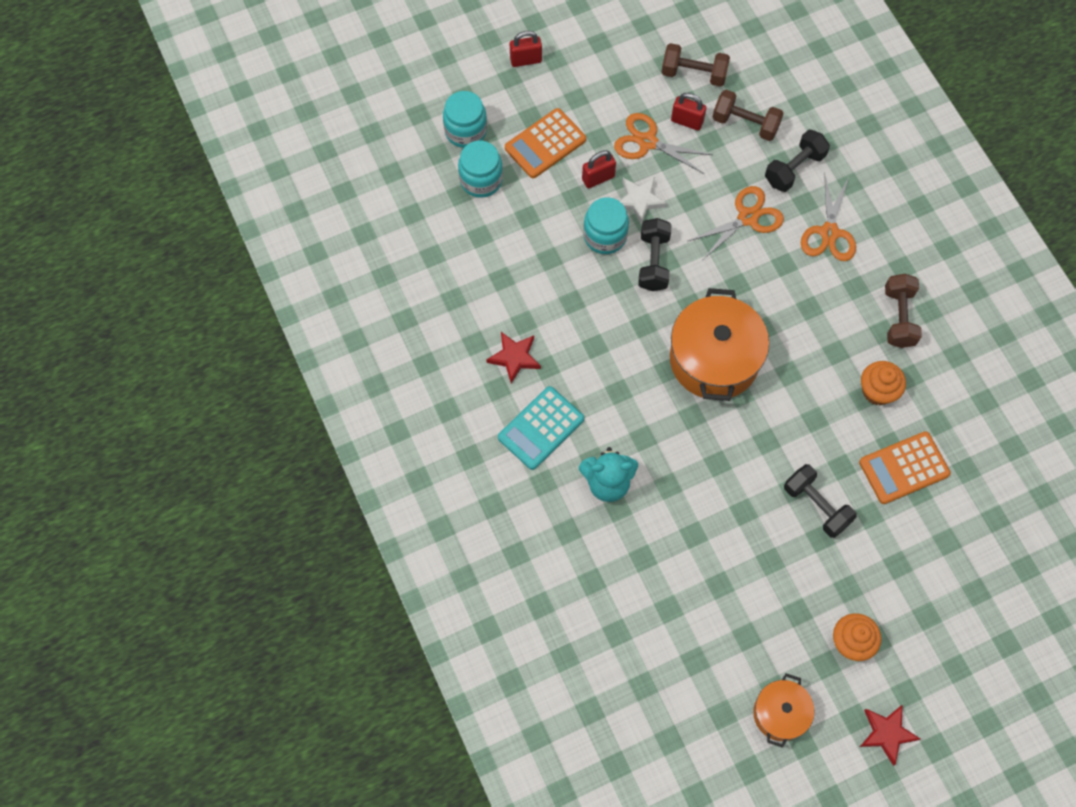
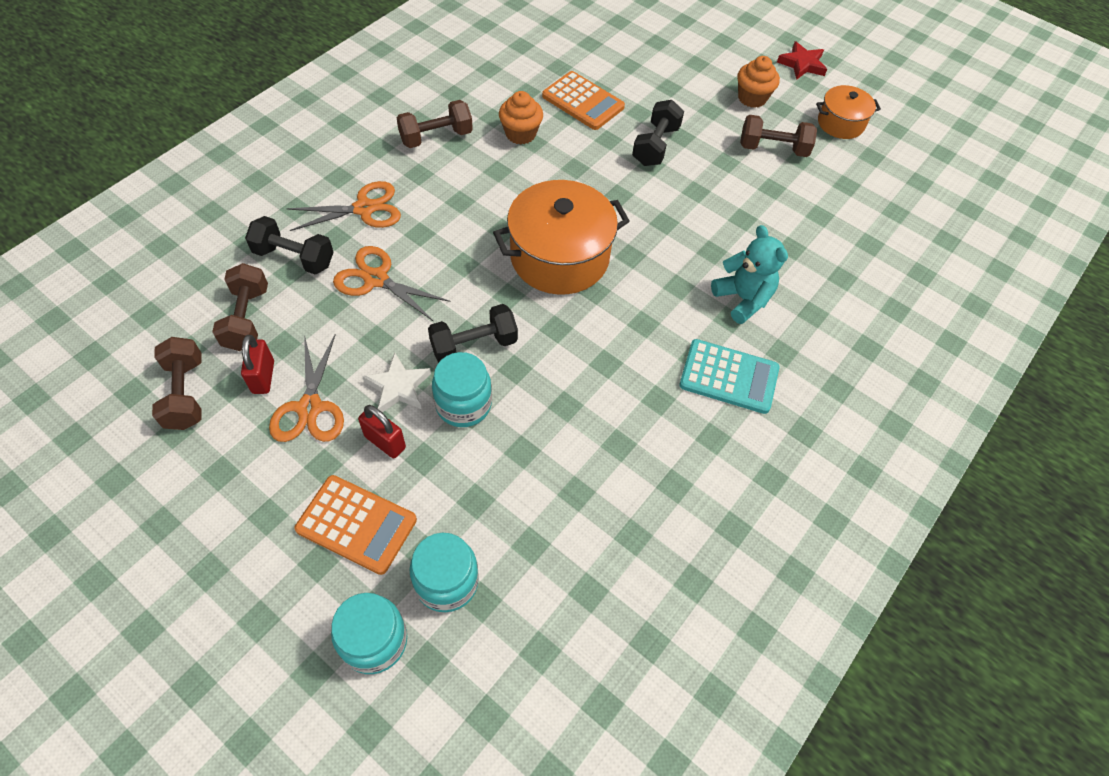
camera: 120 degrees left, 10 degrees down
red star [486,332,541,384] -> none
red padlock [510,31,542,67] -> none
none -> brown dumbbell [740,115,817,157]

